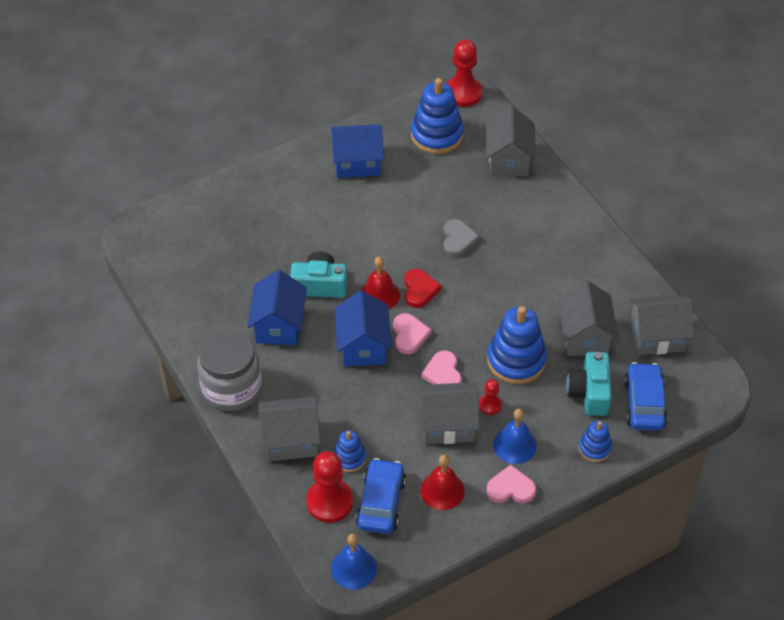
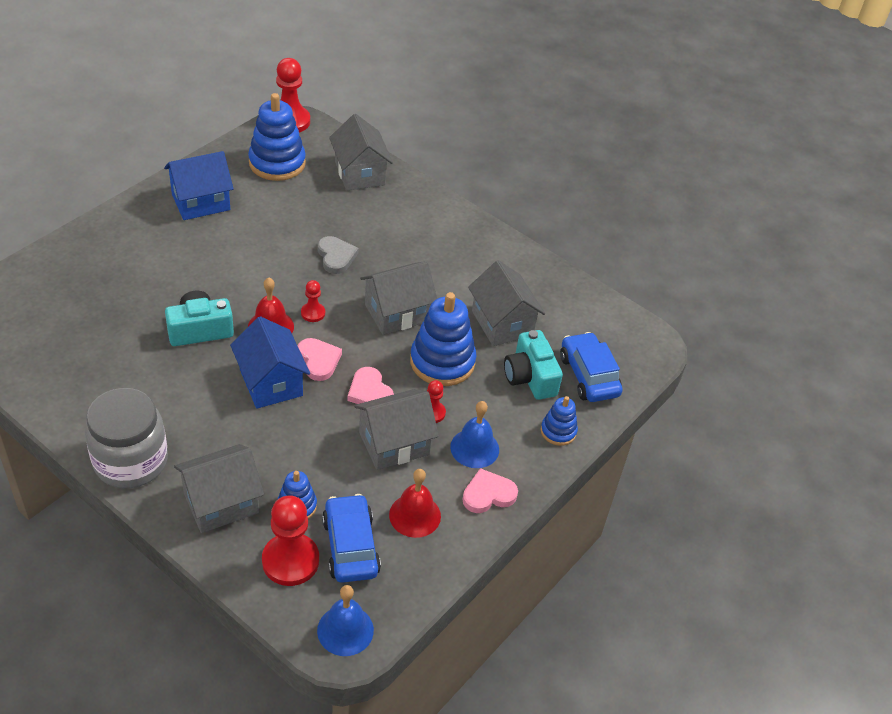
camera: 25 degrees left, 5 degrees down
blue house [247,270,307,345] -> none
red heart [404,268,441,308] -> red pawn [301,280,325,322]
grey house [629,295,694,355] -> grey house moved to [360,261,437,335]

